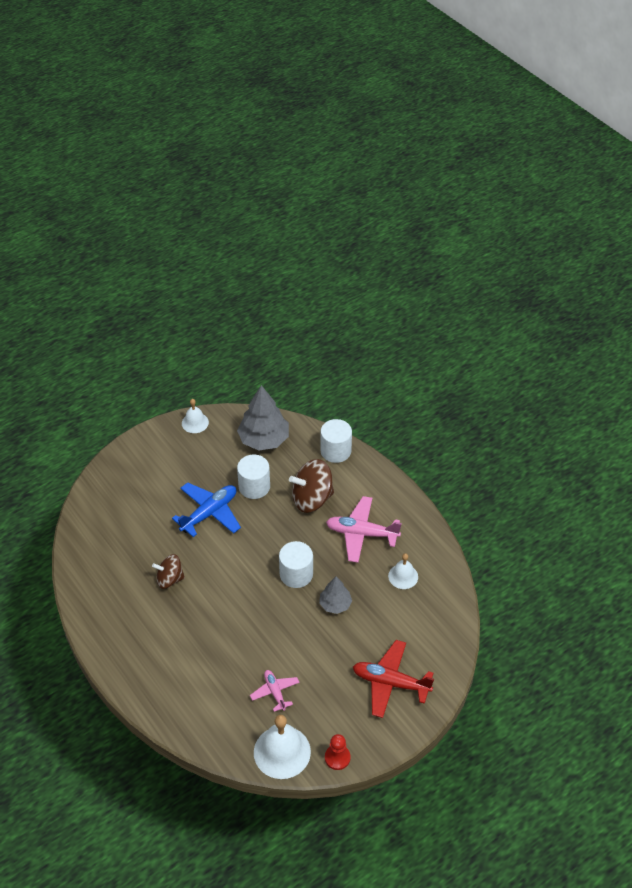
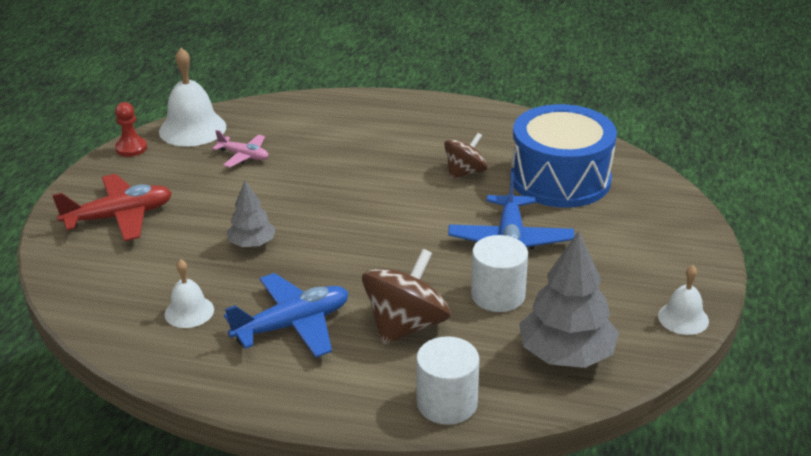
camera: 140 degrees right, 15 degrees down
white cylinder [279,541,313,588] -> none
pink plane [326,496,402,563] -> blue plane [224,273,348,357]
none -> blue drum [511,104,617,208]

